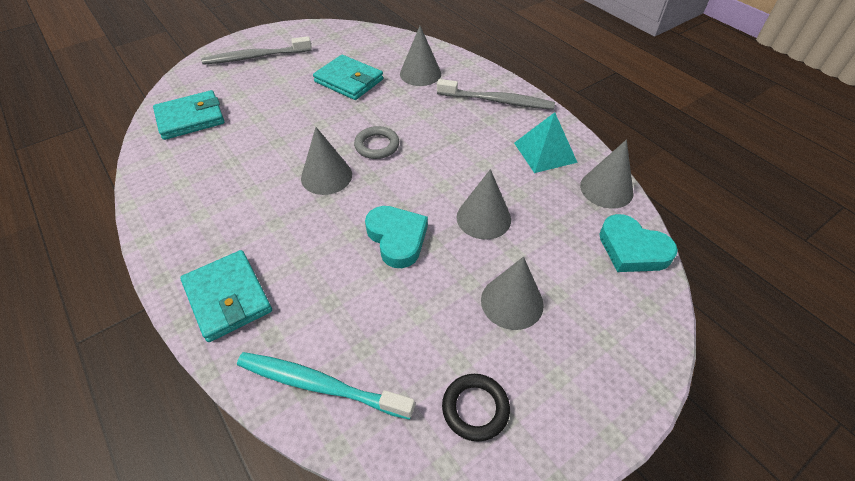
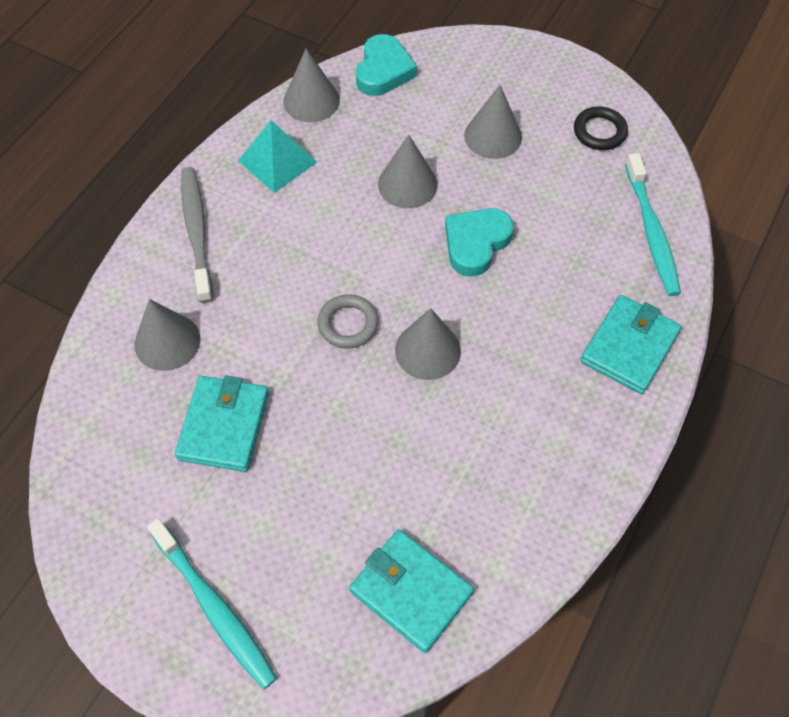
camera: 115 degrees left, 10 degrees up
grey toothbrush [201,36,312,65] -> turquoise toothbrush [147,518,277,689]

